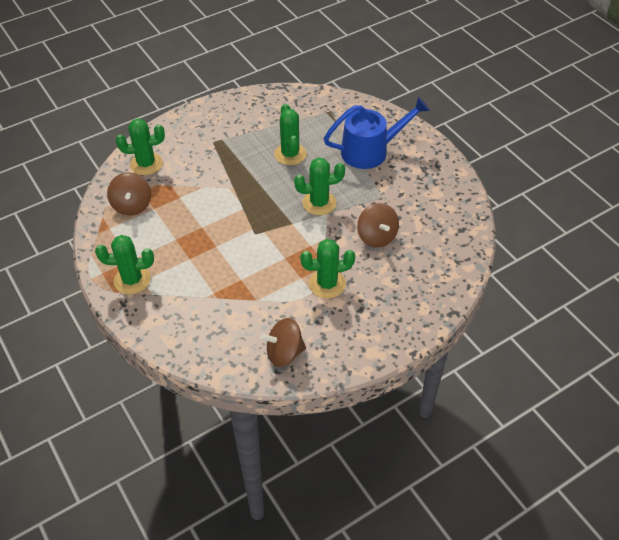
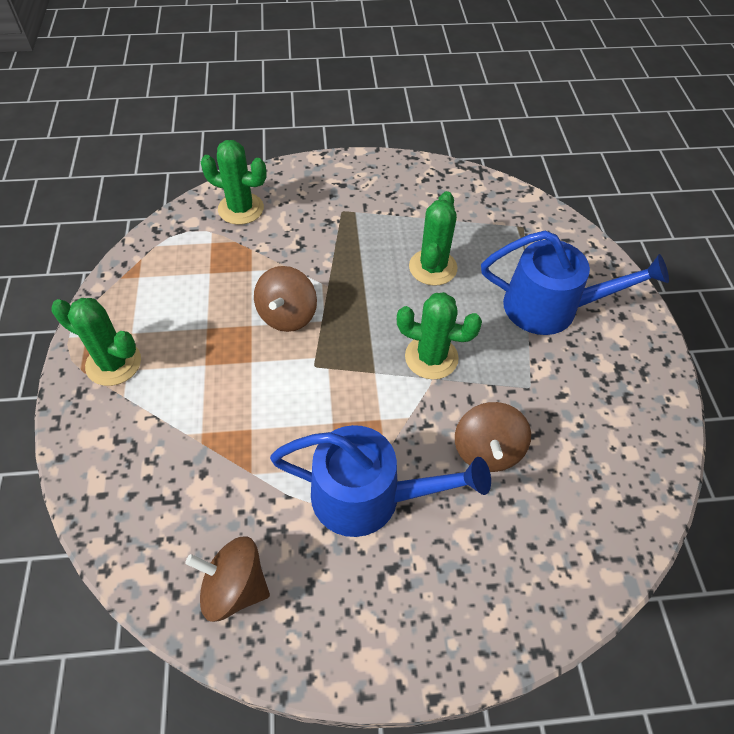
camera: 25 degrees right, 5 degrees up
brown spinning top [107,172,151,215] -> brown spinning top moved to [254,266,317,332]
green cactus [300,239,355,298] -> blue watering can [270,425,491,537]

